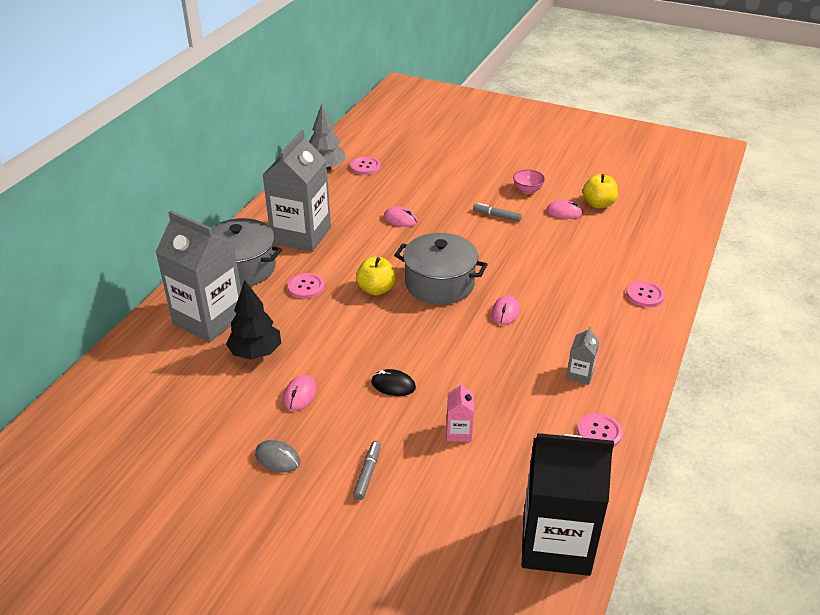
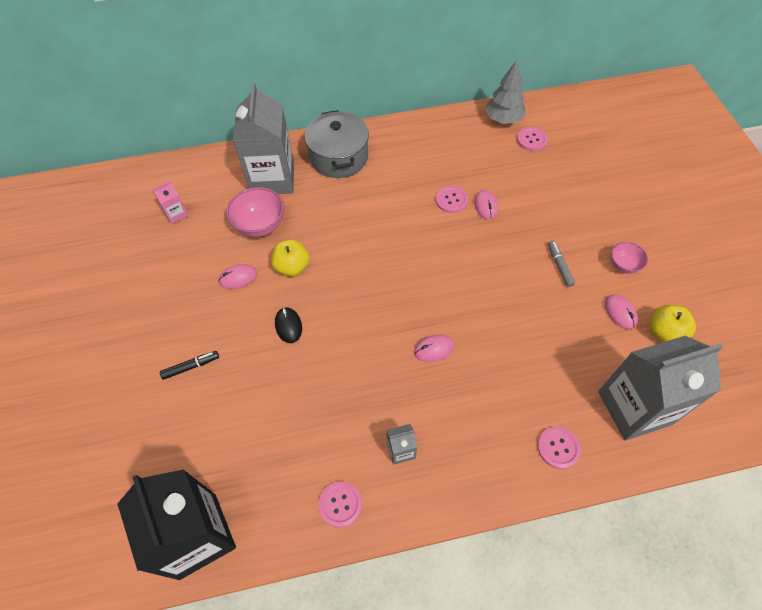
camera: 55 degrees right, 20 degrees up
black tree [226,280,281,360] -> pink bowl [226,187,284,237]
grey mouse [255,440,300,473] -> none
grey carton [263,130,331,252] -> grey carton moved to [598,336,723,441]
pink button [288,273,324,299] -> pink button moved to [436,186,468,213]
grey marker [353,441,381,500] -> black marker [160,351,219,380]
yellow apple [356,257,396,296] -> yellow apple moved to [271,240,310,277]
grey pot [394,233,488,305] -> none
pink carton [447,382,474,442] -> pink carton moved to [152,181,188,224]

